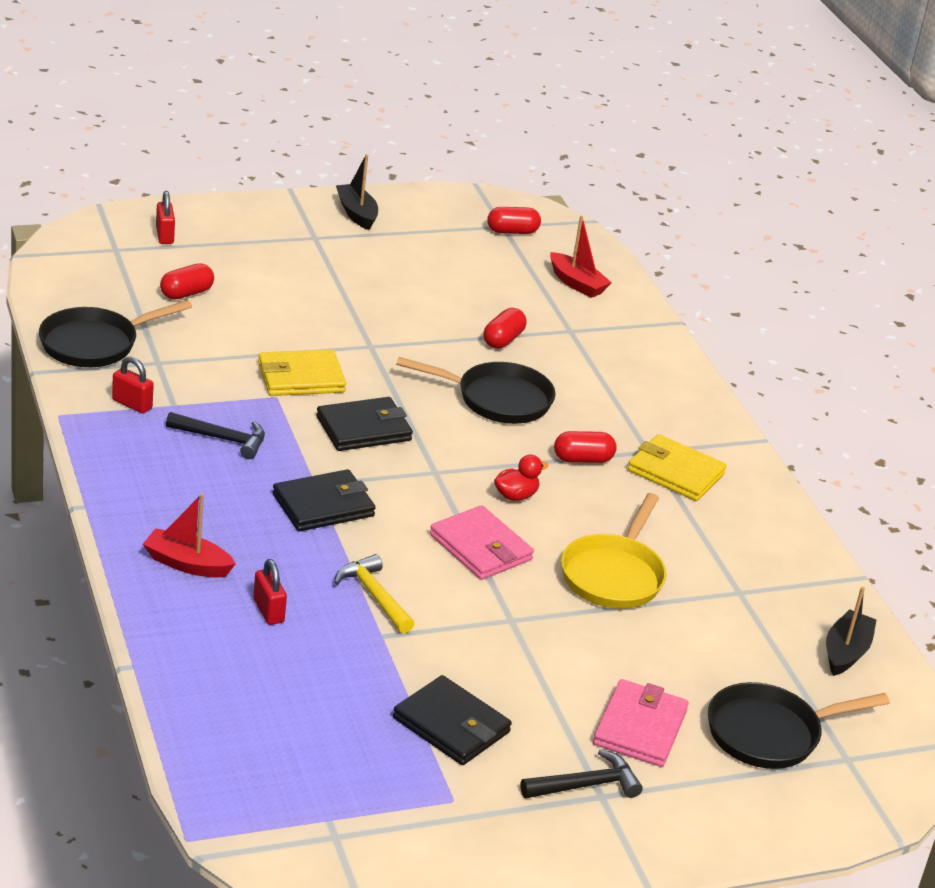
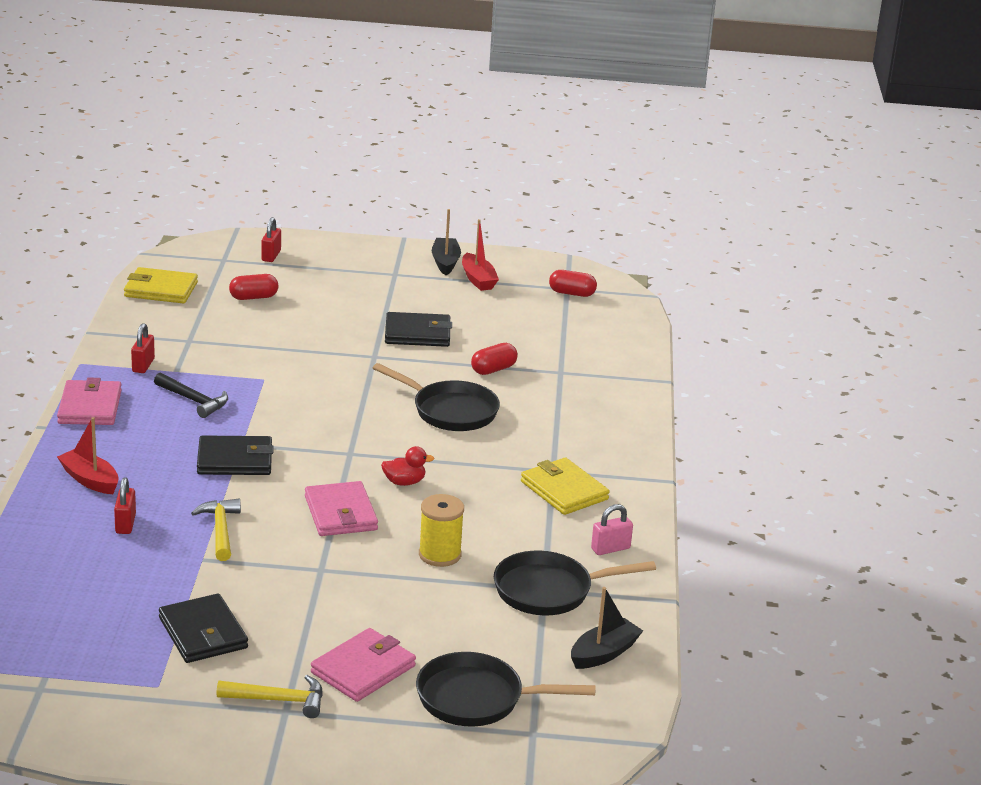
camera: 25 degrees right, 5 degrees down
black pan [39,300,192,367] -> black pan moved to [494,550,656,615]
red padlock [112,357,154,414] -> red padlock turned 45 degrees clockwise [131,323,155,373]
yellow wallet [258,349,346,396] -> yellow wallet moved to [124,267,198,304]
black wallet [316,397,413,451] -> black wallet moved to [385,312,452,347]
black hammer [520,749,643,798] -> yellow hammer [216,675,323,718]
red boat [550,216,612,298] -> red boat moved to [462,219,499,291]
red capsule [554,431,617,463] -> none
yellow pan [561,493,666,609] -> yellow spool [419,494,464,567]
none -> pink wallet [57,377,122,425]
none -> pink padlock [591,504,633,555]

